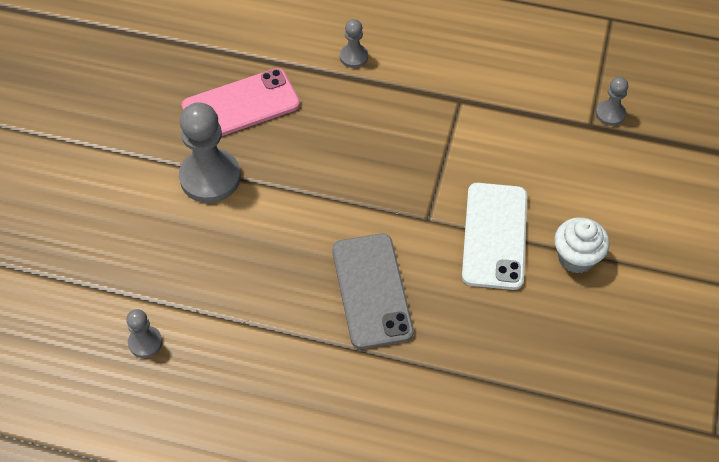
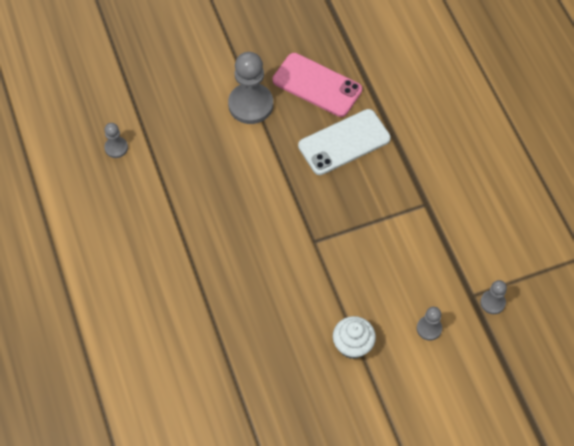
camera: 55 degrees right, 5 degrees up
grey phone [332,234,414,349] -> none
grey pawn [340,19,368,68] -> grey pawn moved to [417,307,442,341]
white phone [462,183,527,290] -> white phone moved to [298,109,391,175]

